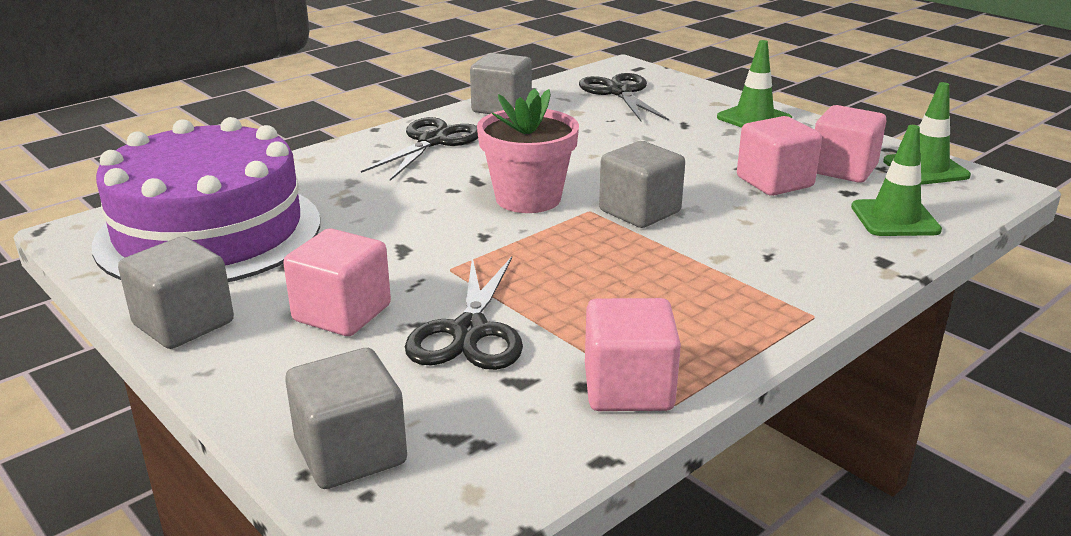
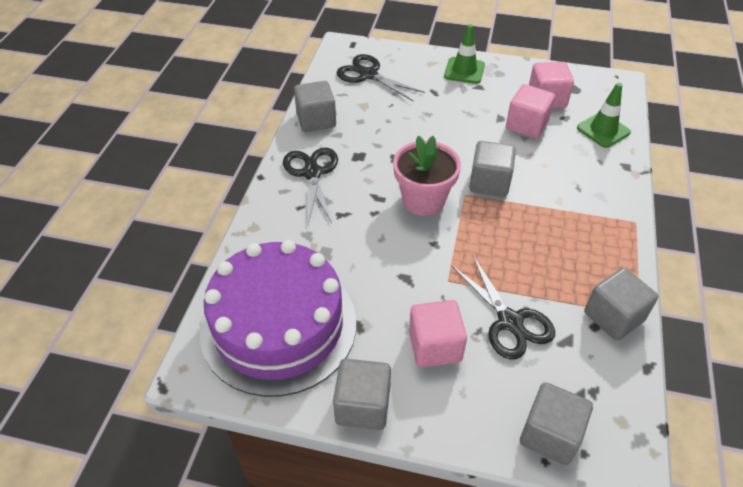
camera: 35 degrees left, 20 degrees up
pink cube [585,298,681,411] -> grey cube [584,268,658,341]
green traffic cone [883,82,971,185] -> none

